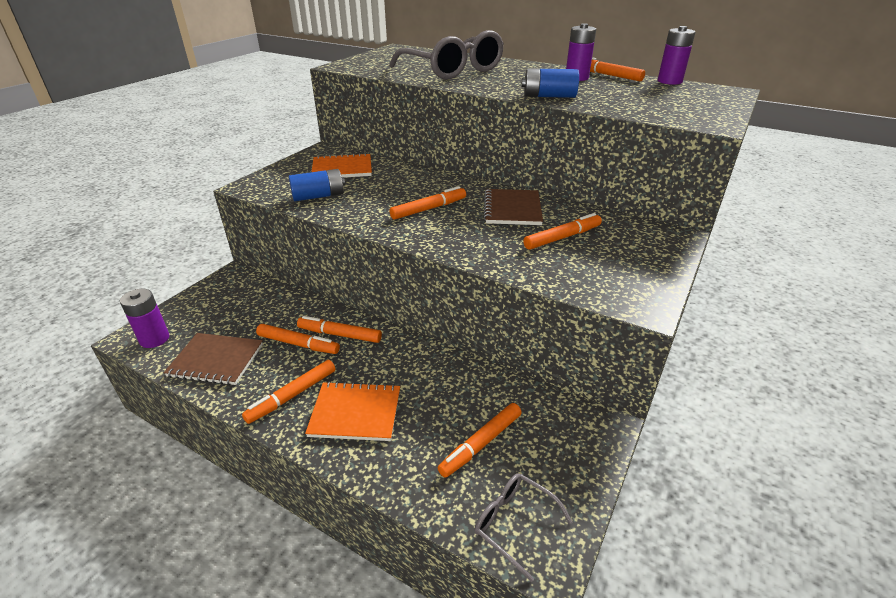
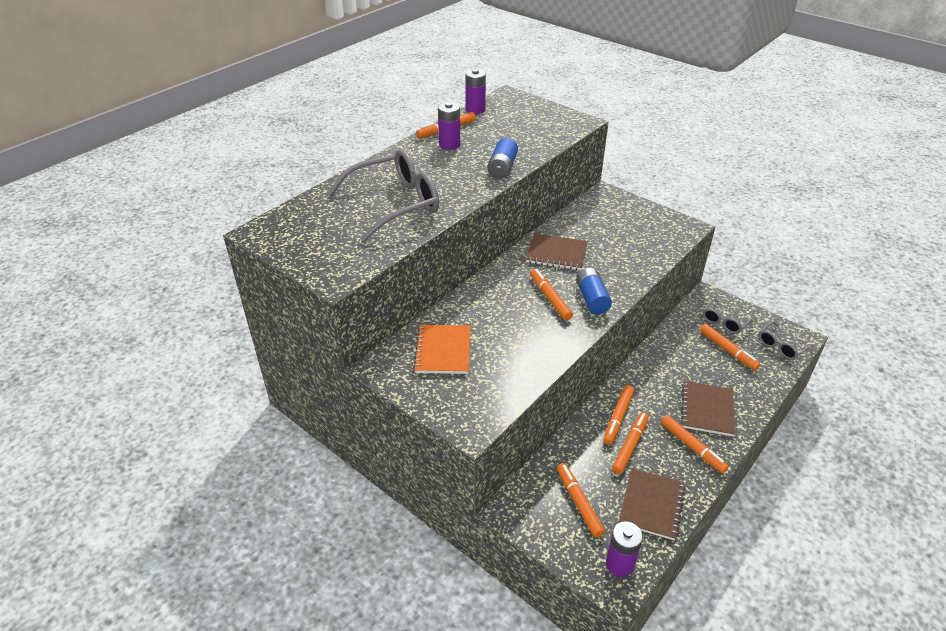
camera: 80 degrees left, 5 degrees up
blue battery [289,169,345,201] -> blue battery moved to [576,268,612,314]
orange notebook [305,381,400,441] -> brown notebook [681,381,735,436]
orange marker [523,213,602,250] -> orange marker moved to [557,463,605,538]
none -> grey glasses [703,299,754,334]

